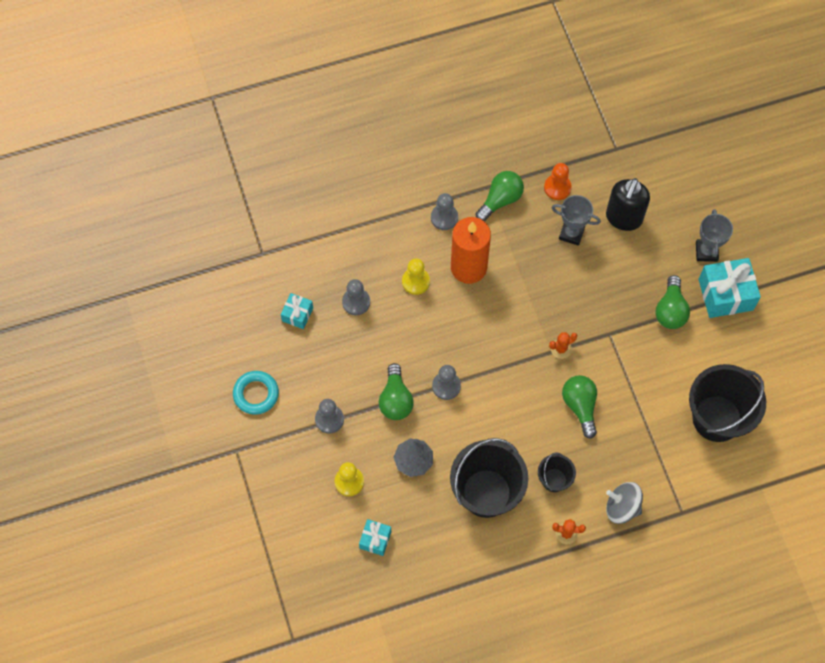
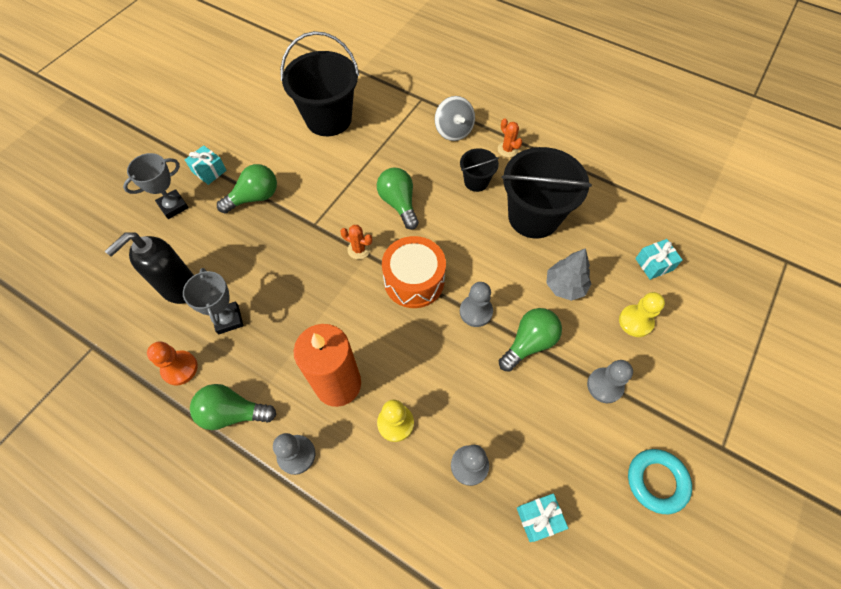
camera: 130 degrees left, 5 degrees down
green light bulb [562,375,597,439] -> green light bulb turned 120 degrees clockwise [377,167,419,230]
black soap dispenser [606,178,650,231] -> black soap dispenser turned 150 degrees clockwise [105,232,194,304]
turquoise gift [698,258,761,318] -> turquoise gift [185,145,227,185], size x0.54
none -> orange drum [382,236,446,308]

